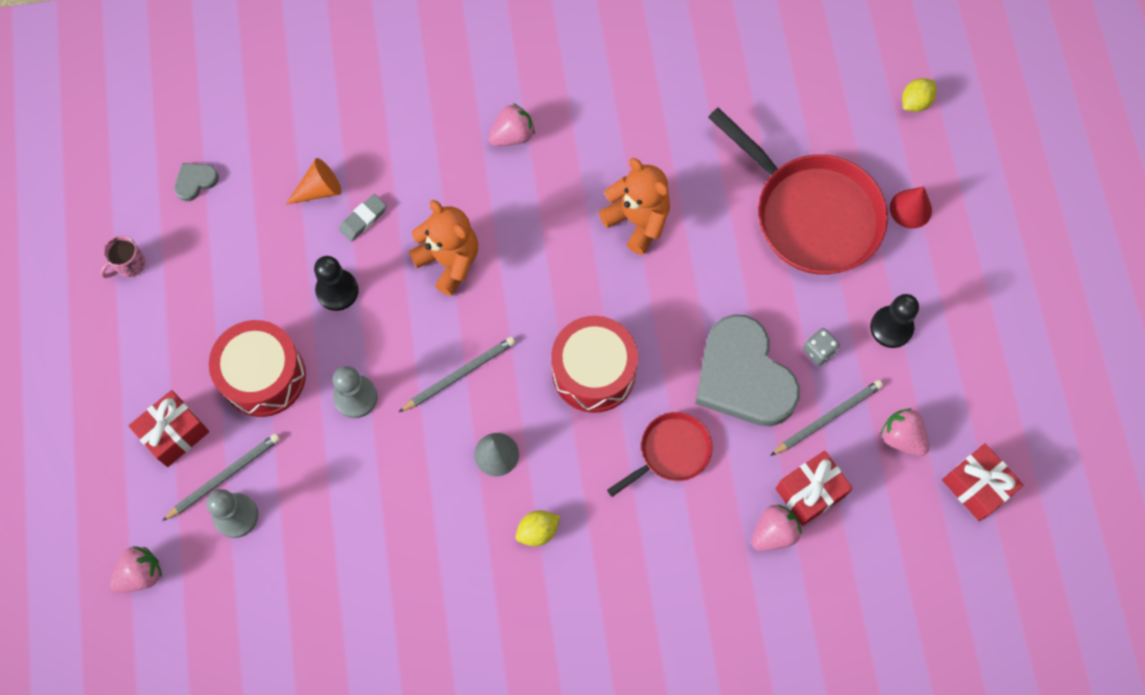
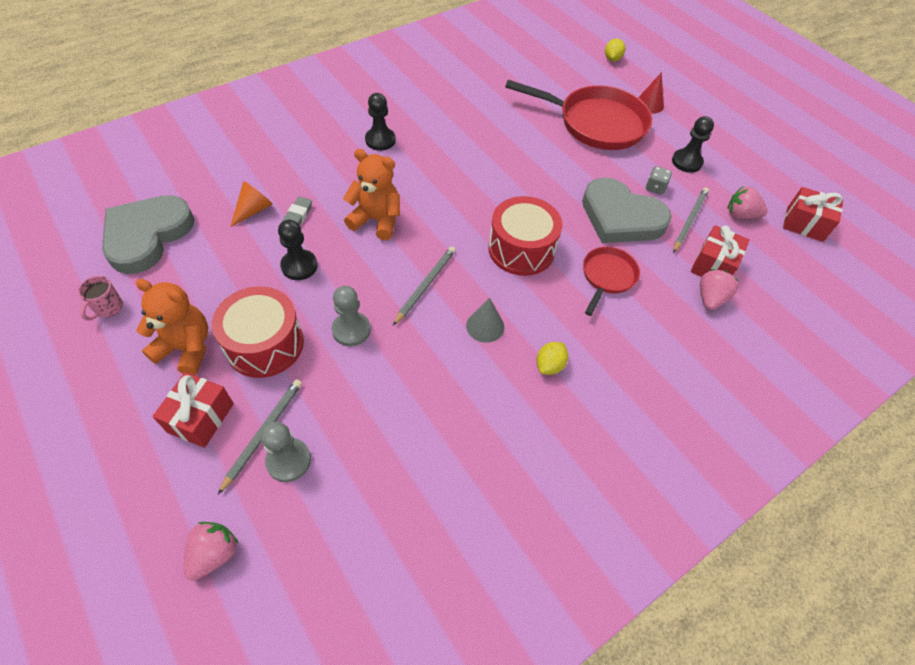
camera: 30 degrees left, 15 degrees down
grey heart [174,163,219,201] -> grey heart [102,195,194,274], size x2.47
pink strawberry [488,103,535,146] -> black pawn [365,93,396,151]
orange teddy bear [599,158,670,255] -> orange teddy bear moved to [136,279,208,375]

